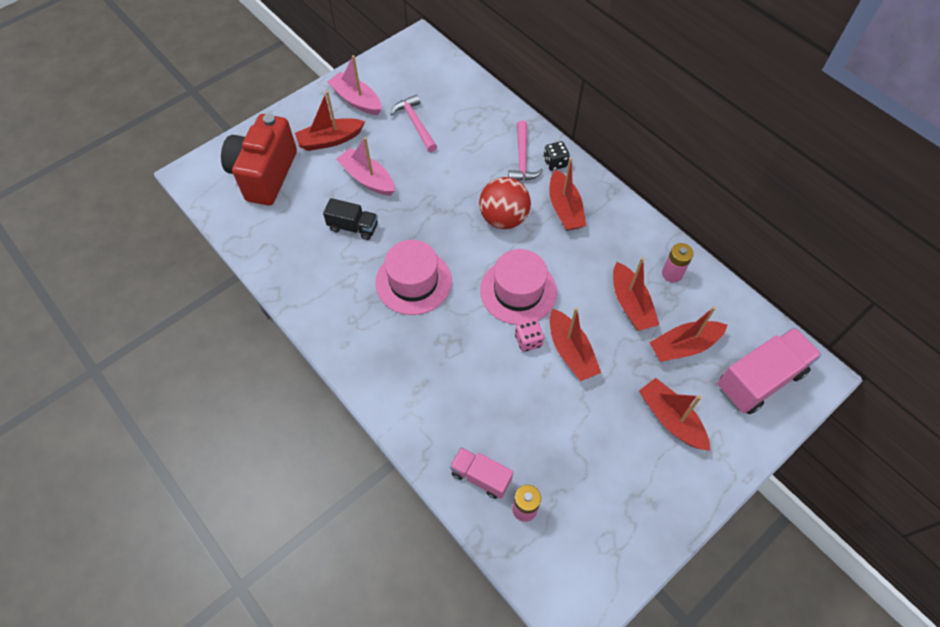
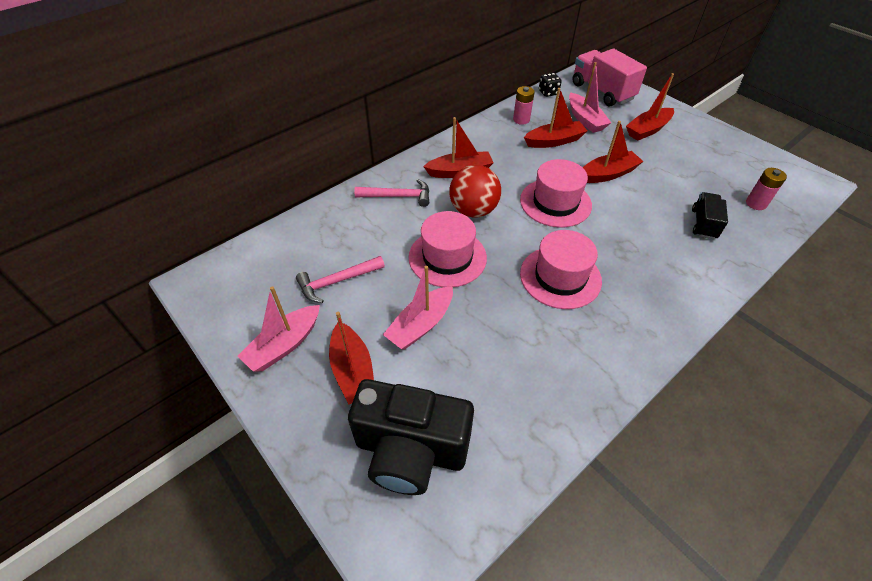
camera: 90 degrees left, 10 degrees down
red camera [221,114,297,206] -> black camera [348,379,474,495]
black truck [323,198,378,240] -> black truck moved to [692,192,728,239]
pink truck [450,447,513,499] -> none
pink dice [515,319,544,352] -> none
black dice [544,141,570,171] -> black dice moved to [539,73,562,97]
red boat [649,306,727,362] -> pink boat [569,62,611,133]
none -> pink hat [409,211,487,287]

